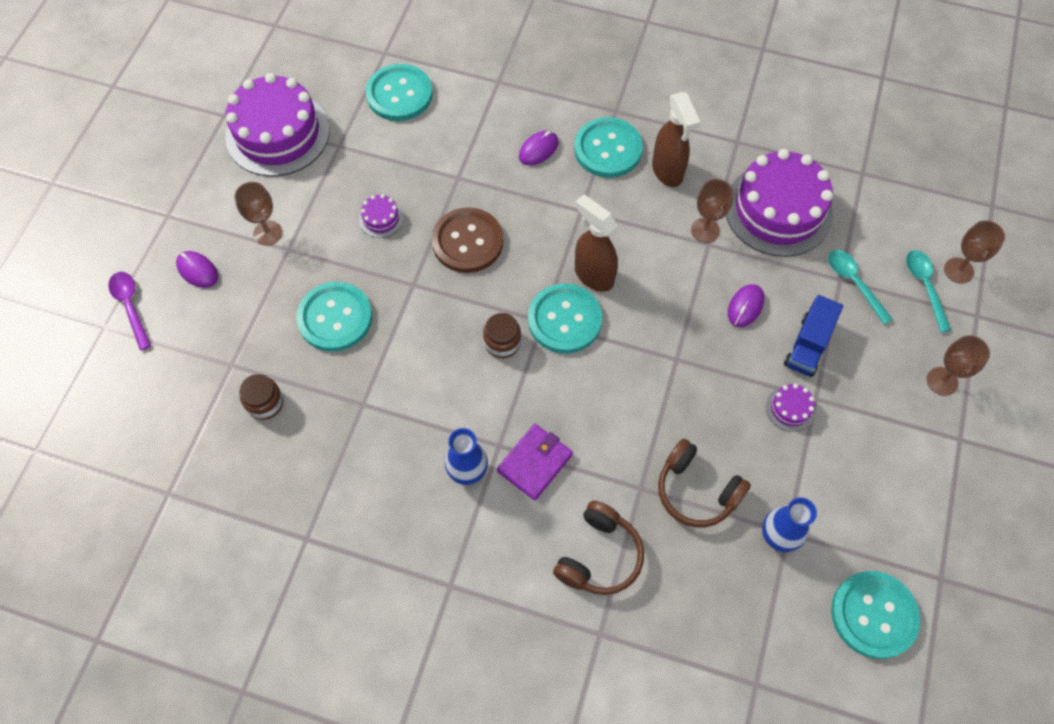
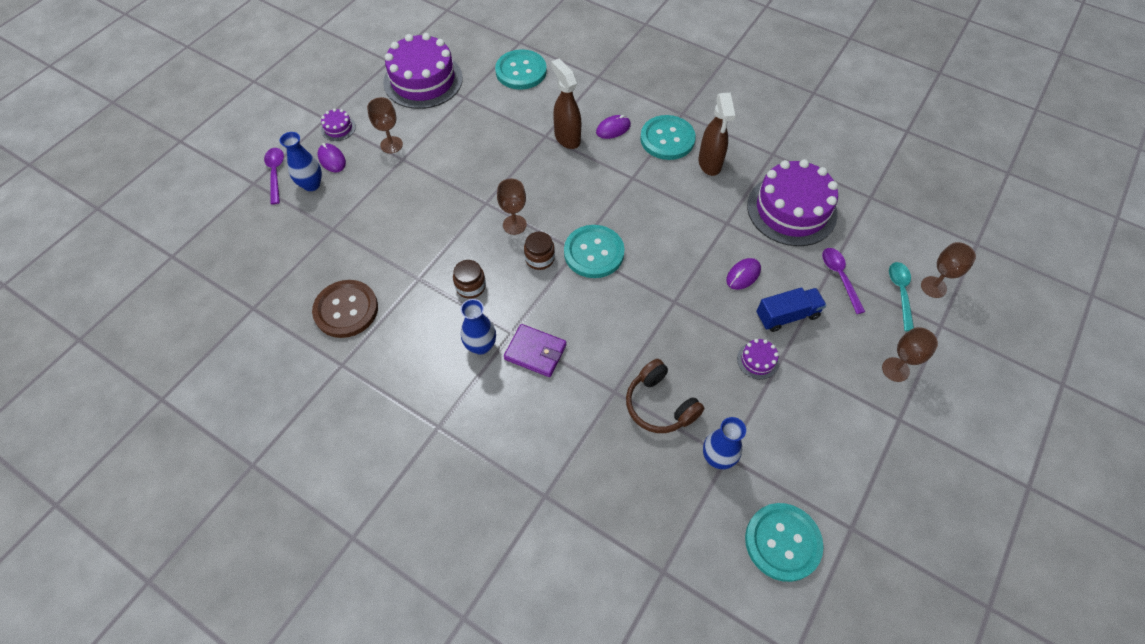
camera: 15 degrees right, 5 degrees down
brown jar [239,374,284,420] -> brown jar moved to [453,260,486,299]
turquoise button [297,282,372,352] -> none
purple cake [359,194,404,238] -> purple cake moved to [321,108,356,141]
brown button [432,207,503,273] -> brown button moved to [312,280,378,338]
purple wallet [497,424,573,500] -> purple wallet turned 60 degrees clockwise [504,324,566,377]
brown headphones [553,501,644,595] -> none
brown spray bottle [575,194,618,292] -> brown spray bottle moved to [551,59,581,149]
brown goblet [691,179,733,243] -> brown goblet moved to [497,179,527,235]
blue truck [784,295,843,377] -> blue truck turned 150 degrees counterclockwise [756,287,827,332]
turquoise spoon [828,250,893,325] -> purple spoon [822,248,865,314]
none -> blue vase [280,132,322,191]

